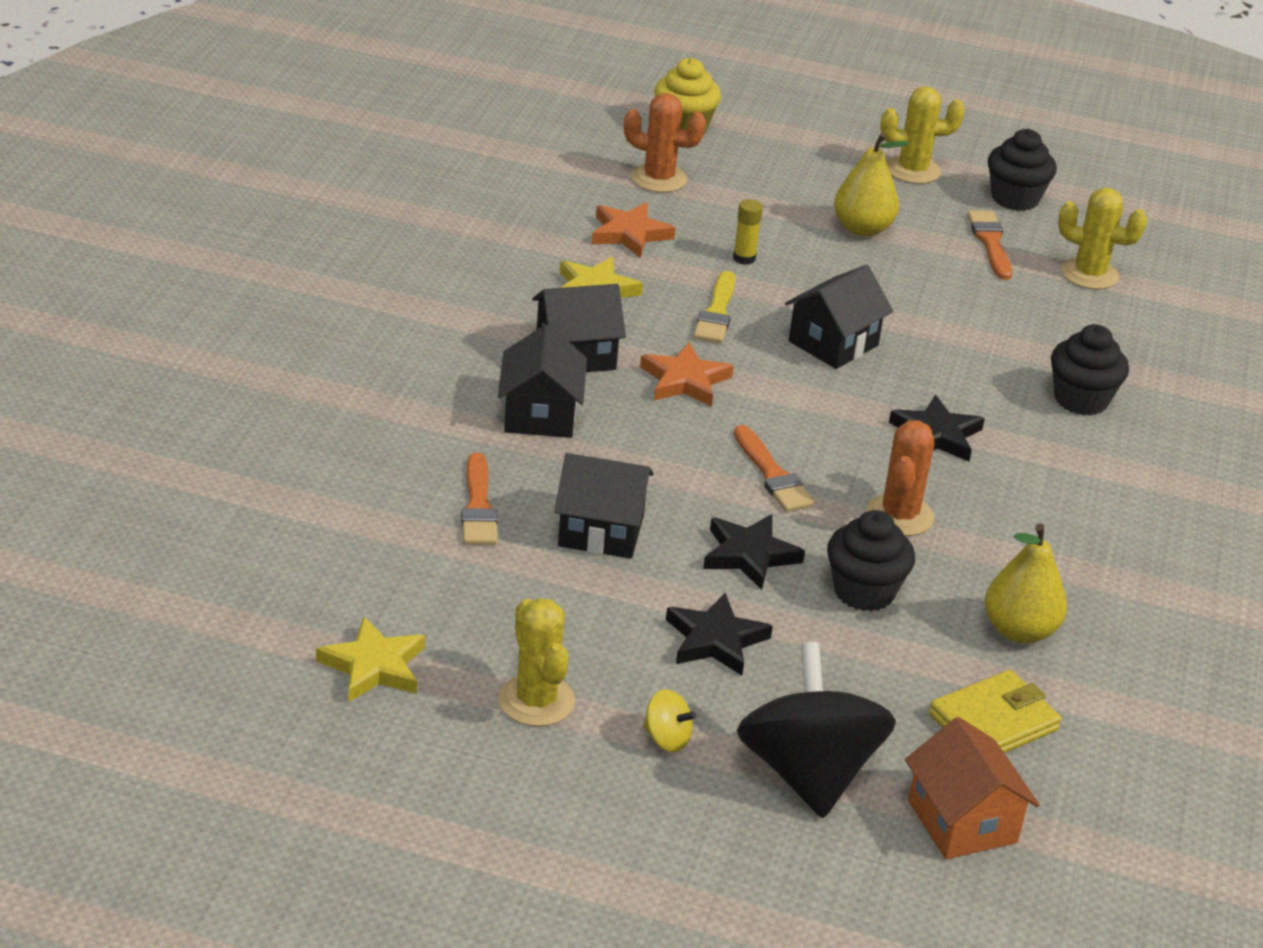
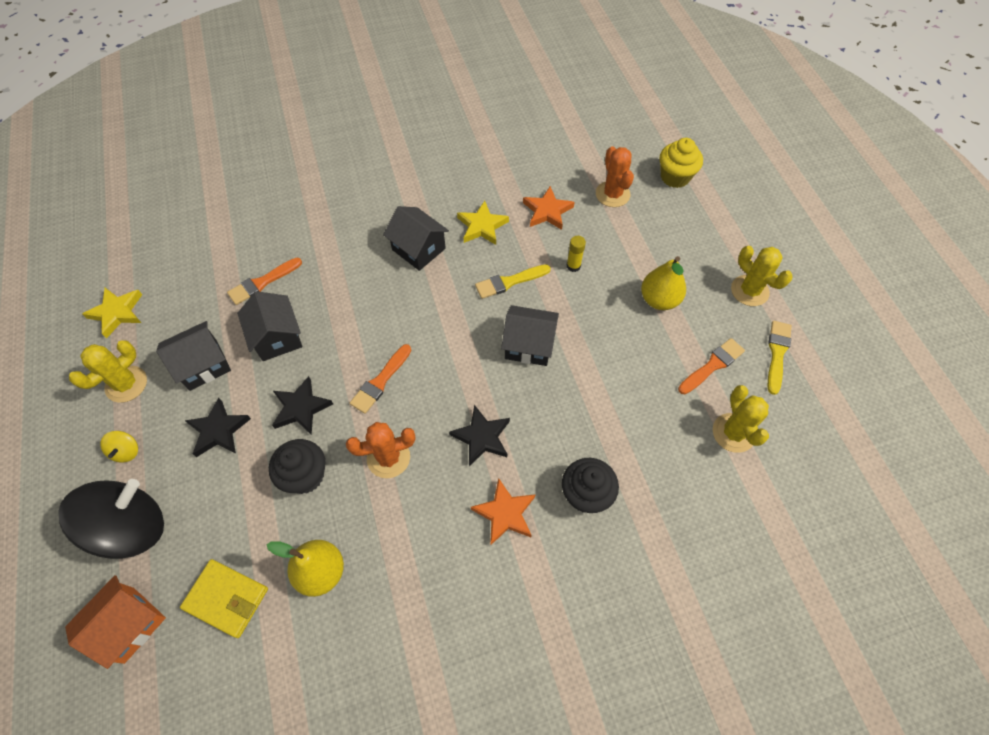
camera: 60 degrees right, 25 degrees up
black house [498,324,587,438] -> black house moved to [156,321,231,391]
orange star [640,342,733,407] -> orange star moved to [471,478,536,546]
black cupcake [988,129,1057,211] -> yellow brush [768,321,792,395]

